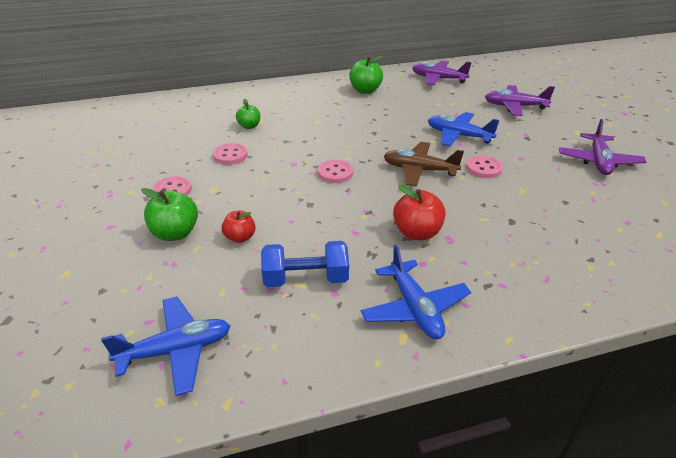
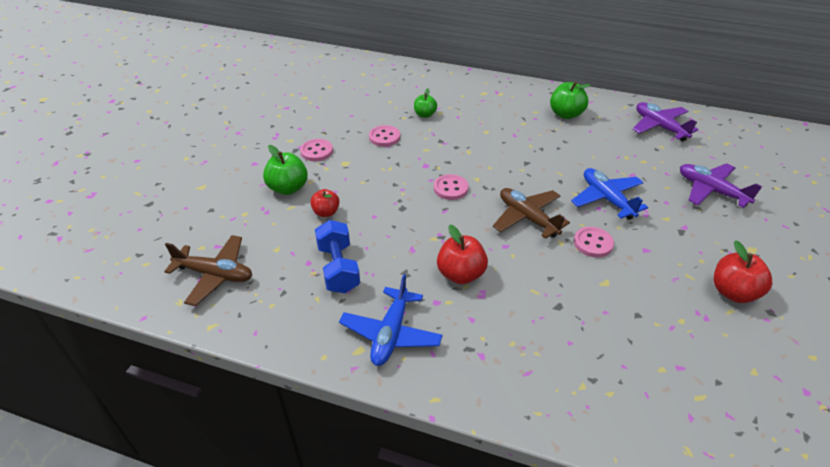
camera: 35 degrees right, 5 degrees up
blue plane [101,296,230,396] -> brown plane [164,235,252,306]
blue dumbbell [261,241,349,287] -> blue dumbbell turned 45 degrees clockwise [315,220,360,293]
purple plane [559,119,646,175] -> red apple [713,240,772,303]

